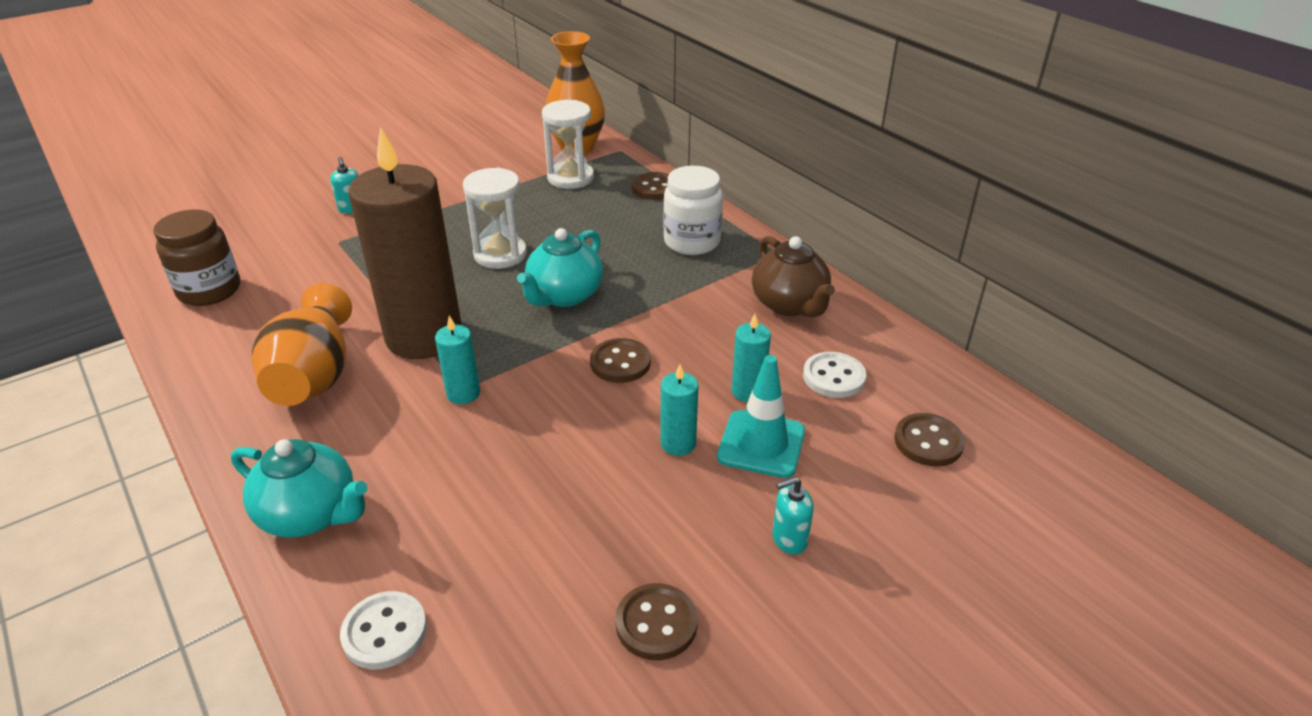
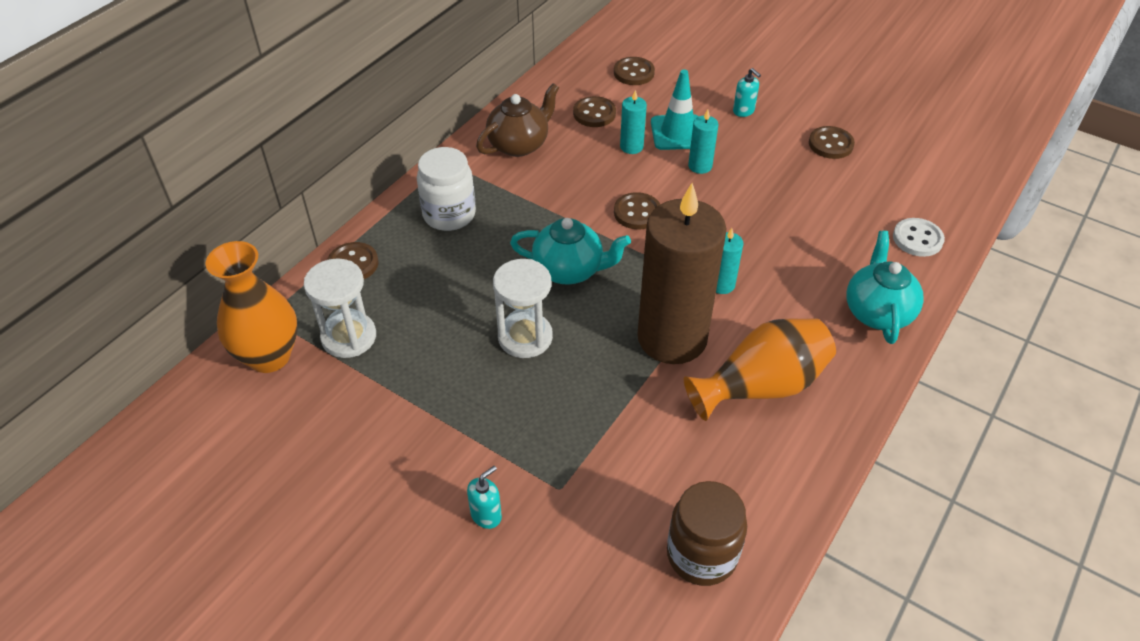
camera: 110 degrees left, 10 degrees up
white button [803,352,866,398] -> brown button [573,96,616,127]

